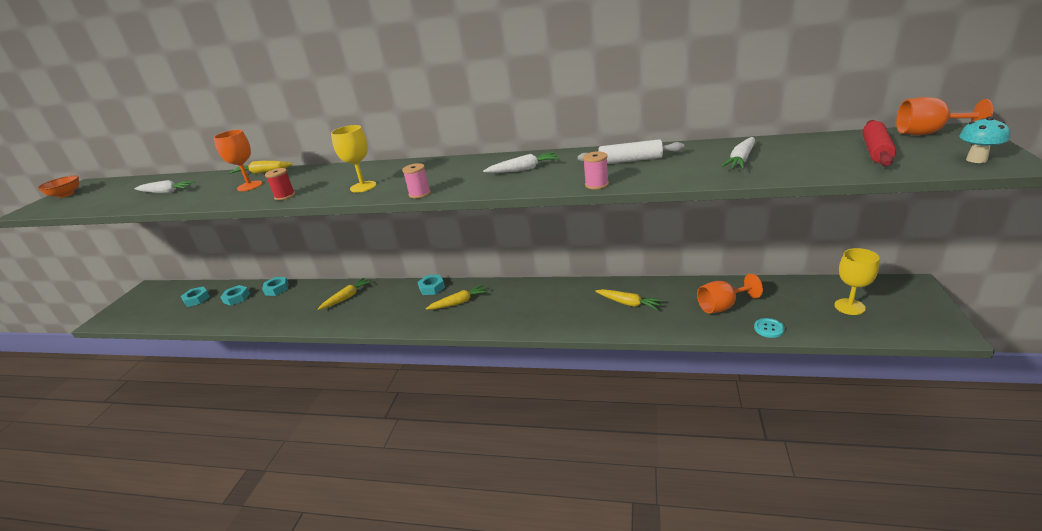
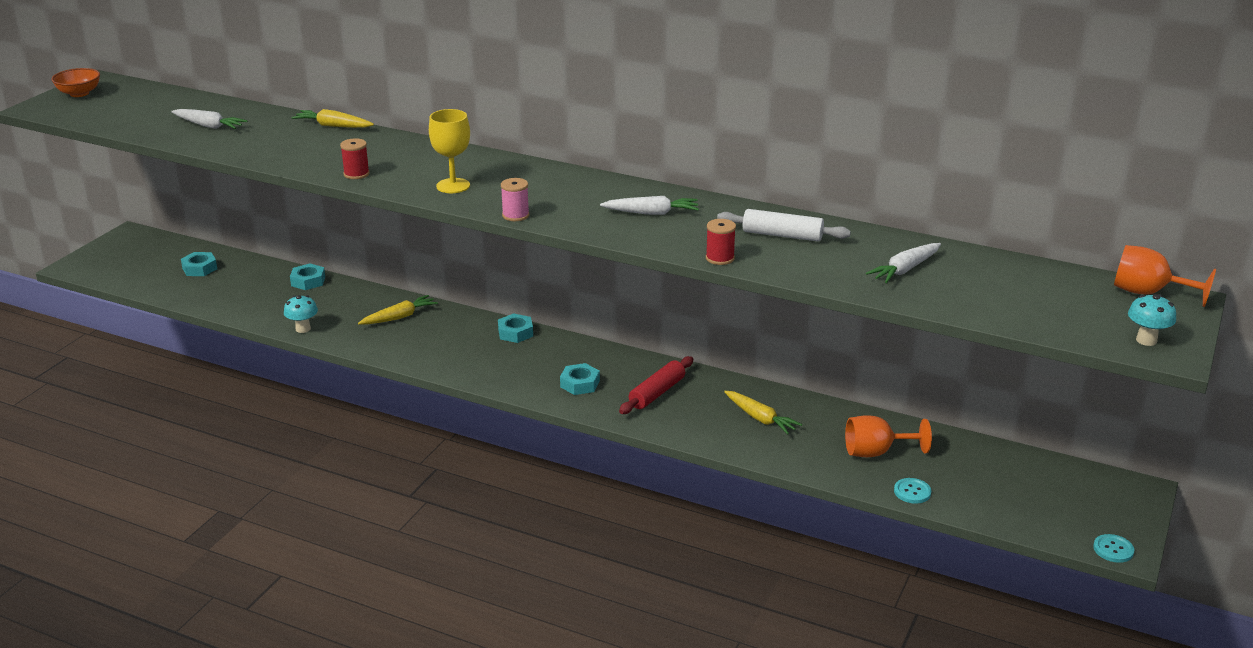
camera: 10 degrees right, 0 degrees up
orange goblet [213,130,263,191] -> none
turquoise nut [220,285,250,306] -> turquoise nut moved to [560,363,600,395]
yellow carrot [426,285,488,310] -> none
pink spool [583,152,609,189] -> red spool [706,219,736,265]
yellow goblet [834,248,879,315] -> none
red rolling pin [862,120,896,166] -> red rolling pin moved to [619,356,693,414]
none -> turquoise mushroom [284,295,318,333]
none -> turquoise button [1093,534,1134,563]

